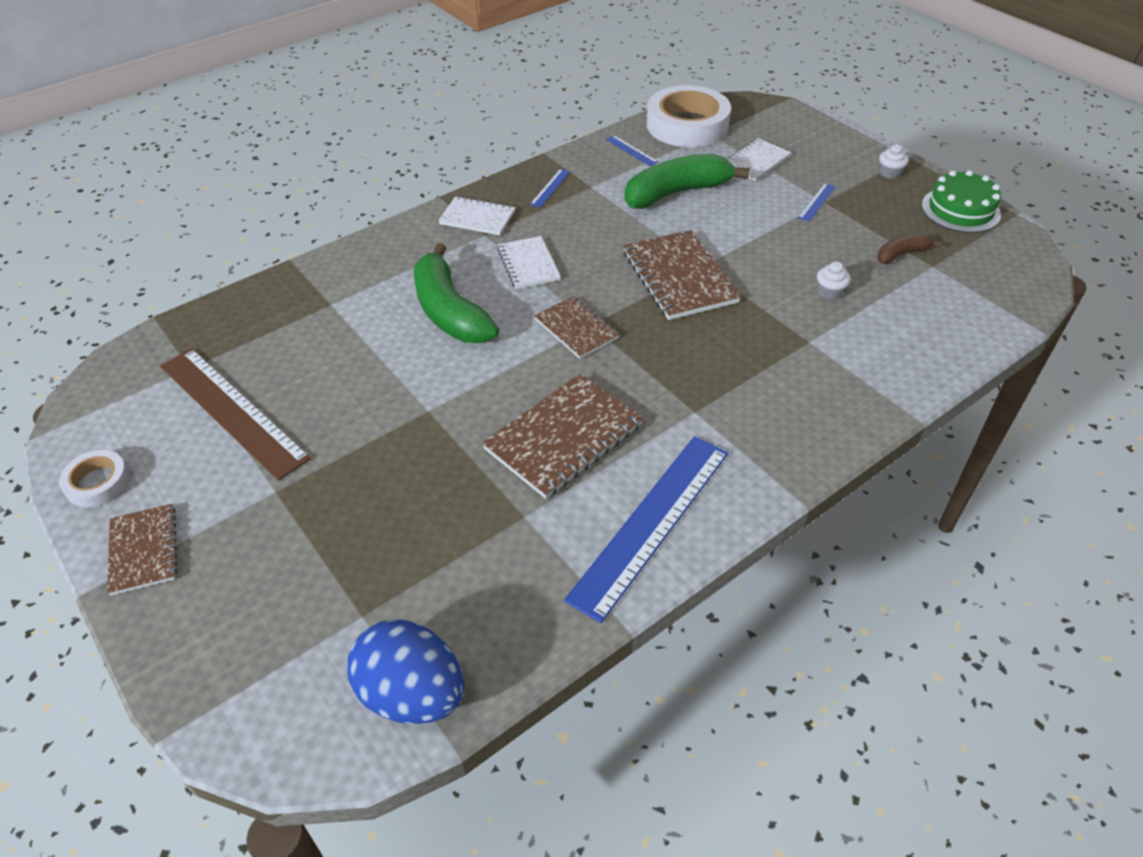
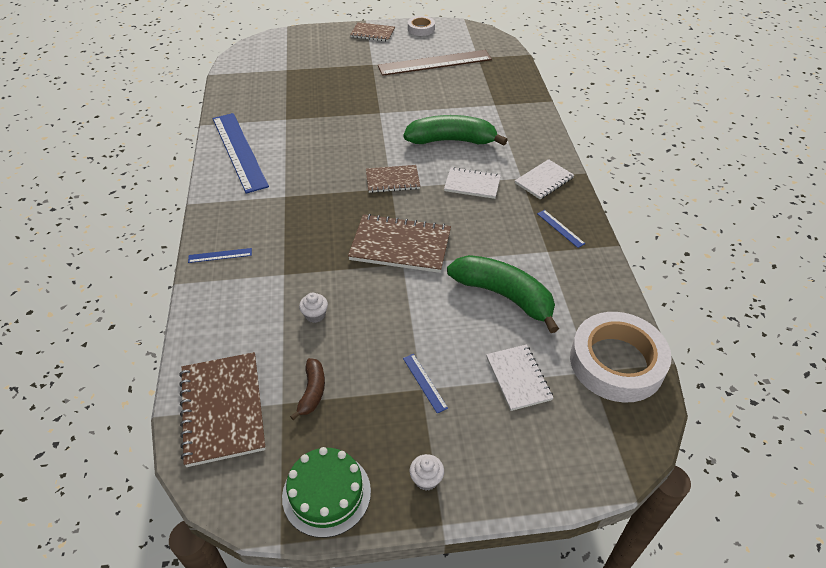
camera: 120 degrees right, 0 degrees up
blue egg [347,619,464,724] -> none
brown notebook [482,373,644,499] -> brown notebook moved to [179,352,266,467]
blue ruler [606,135,658,166] -> blue ruler moved to [188,248,252,263]
green banana [625,154,750,209] -> green banana turned 60 degrees counterclockwise [447,255,559,333]

